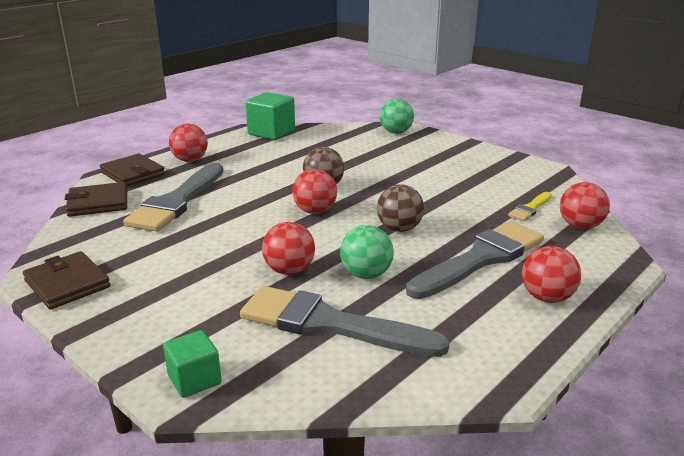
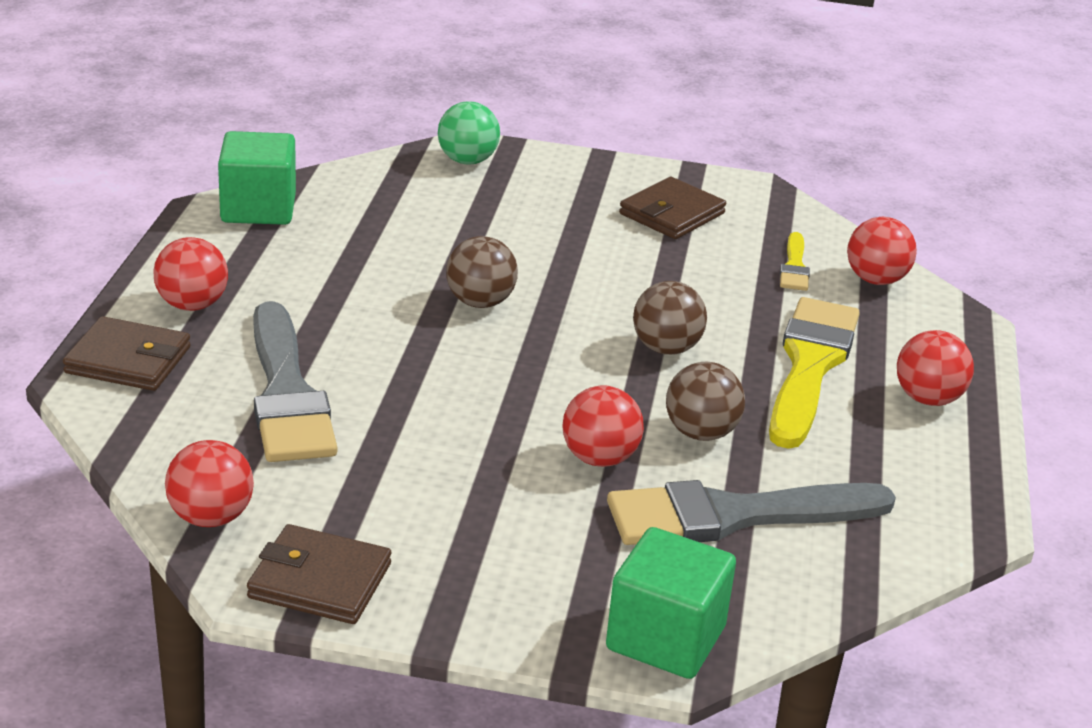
camera: 35 degrees left, 5 degrees up
brown wallet [65,182,127,217] -> brown wallet moved to [619,177,726,239]
green cube [163,330,222,398] -> green cube [606,527,736,679], size x1.65
red ball [292,169,337,214] -> red ball moved to [165,440,254,527]
green ball [340,225,394,279] -> brown ball [666,362,745,441]
grey brush [406,221,544,299] -> yellow brush [769,297,860,449]

